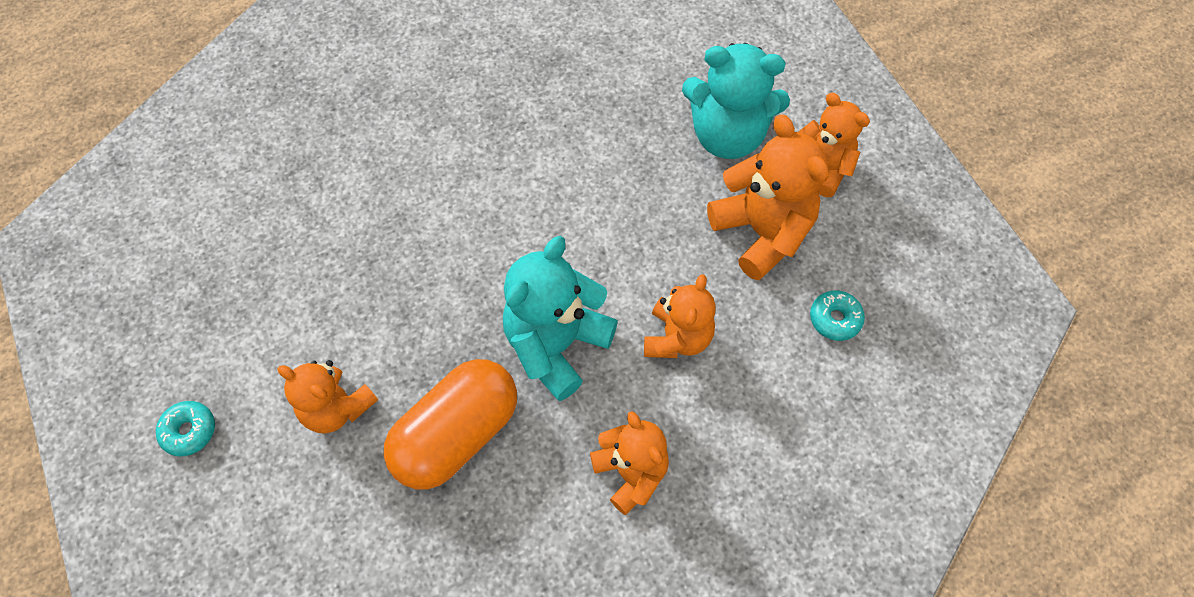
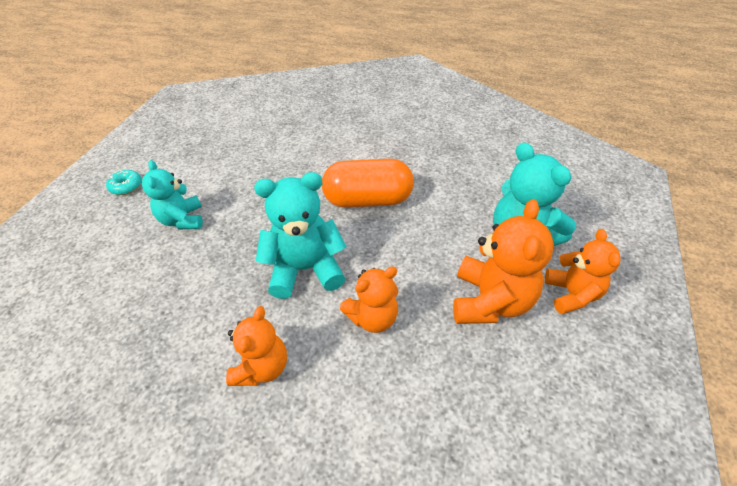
camera: 45 degrees right, 15 degrees down
orange teddy bear [277,360,378,433] -> turquoise teddy bear [142,160,203,230]
orange capsule [384,359,517,489] -> orange capsule moved to [322,159,414,208]
turquoise donut [810,290,865,341] -> none

